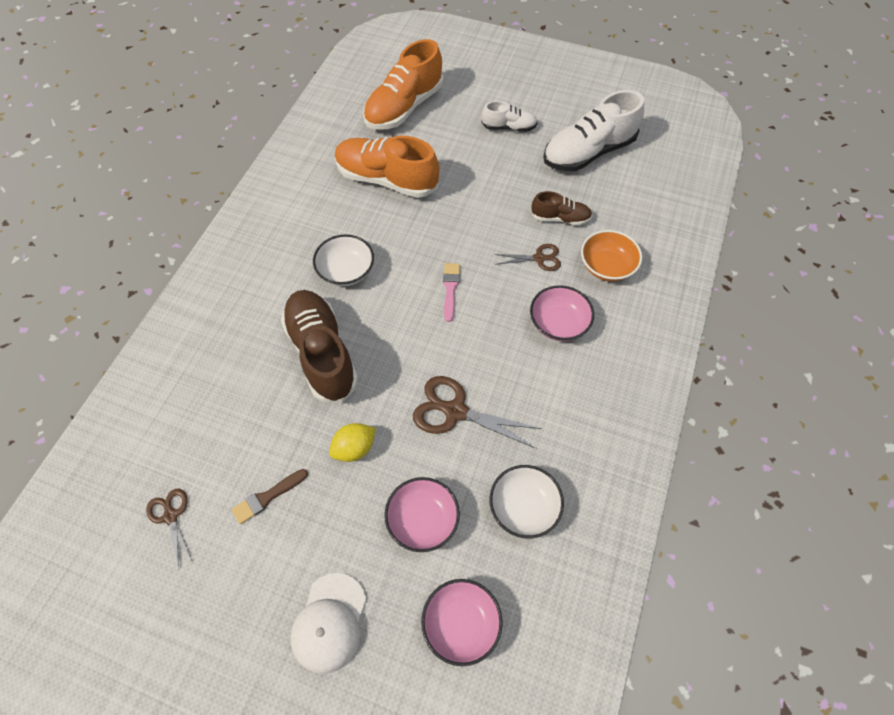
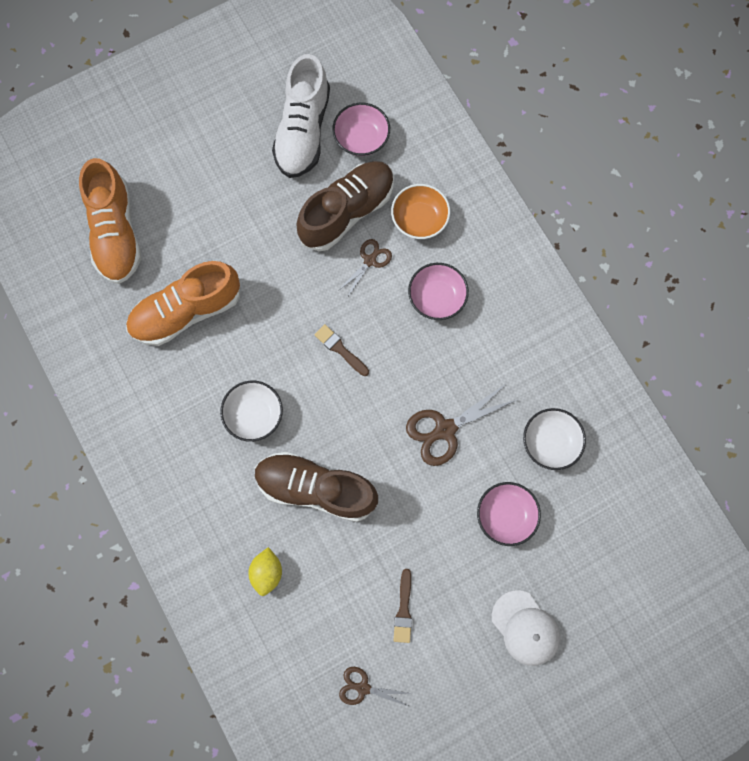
camera: 50 degrees left, 15 degrees up
yellow lemon [329,423,376,462] -> yellow lemon moved to [248,547,282,596]
pink bowl [421,579,503,666] -> pink bowl moved to [332,103,390,156]
pink brush [443,263,460,322] -> brown brush [314,324,369,376]
white shoe [482,101,537,132] -> none
brown shoe [531,191,592,225] -> brown shoe [296,161,394,251], size x1.91

